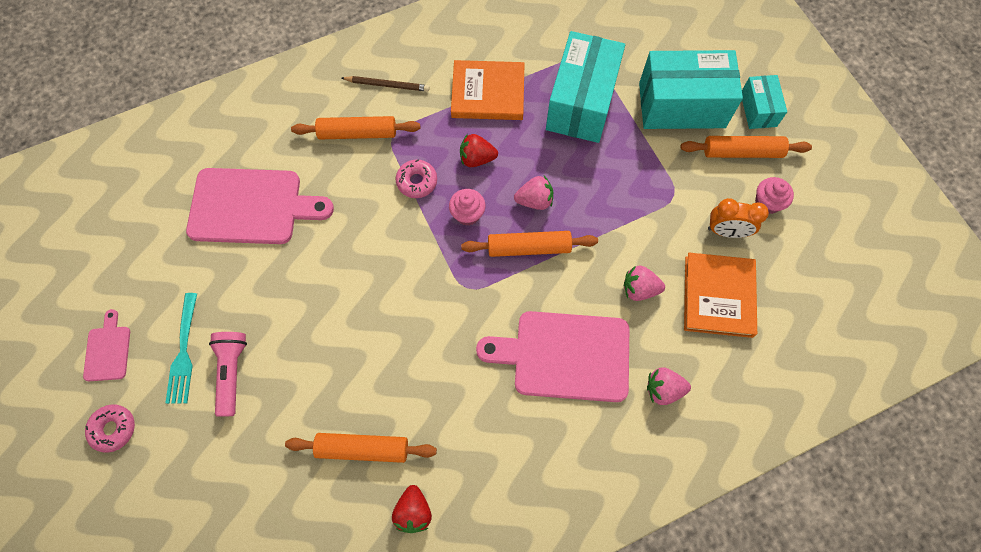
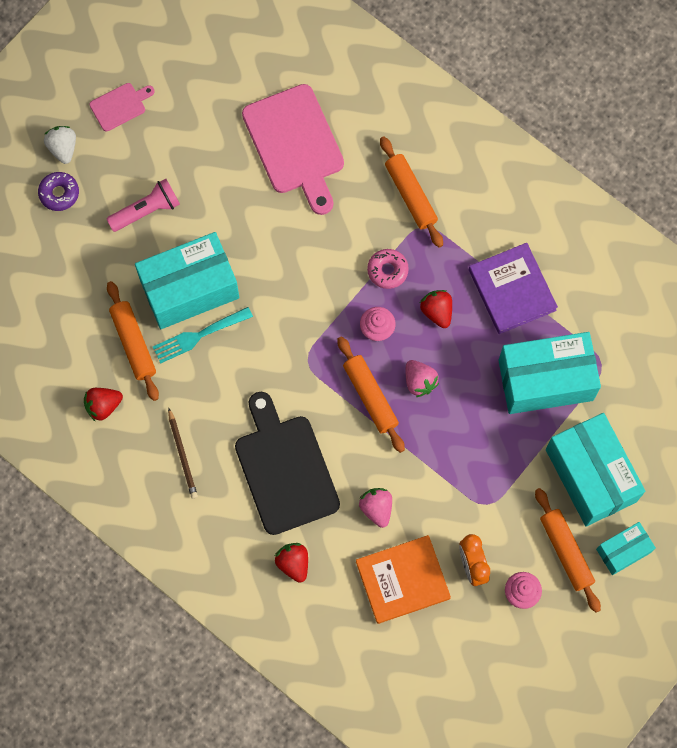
camera: 65 degrees right, 5 degrees up
pink donut [85,404,135,453] -> white strawberry [44,126,76,164]
turquoise fork [165,293,197,404] -> turquoise fork moved to [153,307,253,364]
brown pencil [342,76,430,92] -> brown pencil moved to [168,407,198,499]
orange book [451,60,525,120] -> purple book [469,243,558,334]
pink cutting board [476,311,629,402] -> black cutting board [235,392,340,535]
pink strawberry [647,367,691,405] -> red strawberry [275,543,308,583]
none -> purple donut [38,172,79,211]
none -> turquoise box [135,232,240,329]

